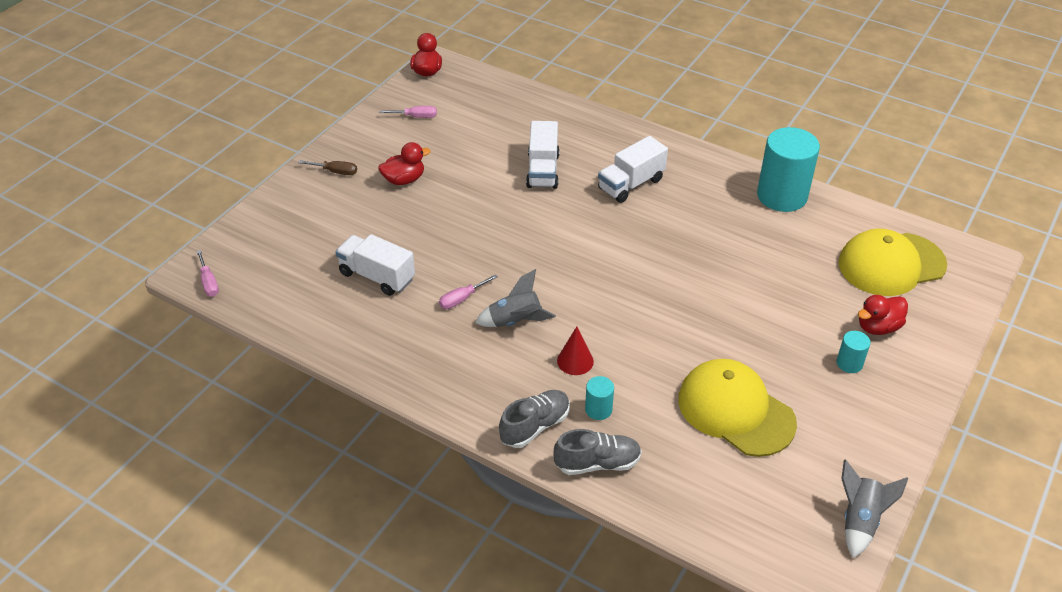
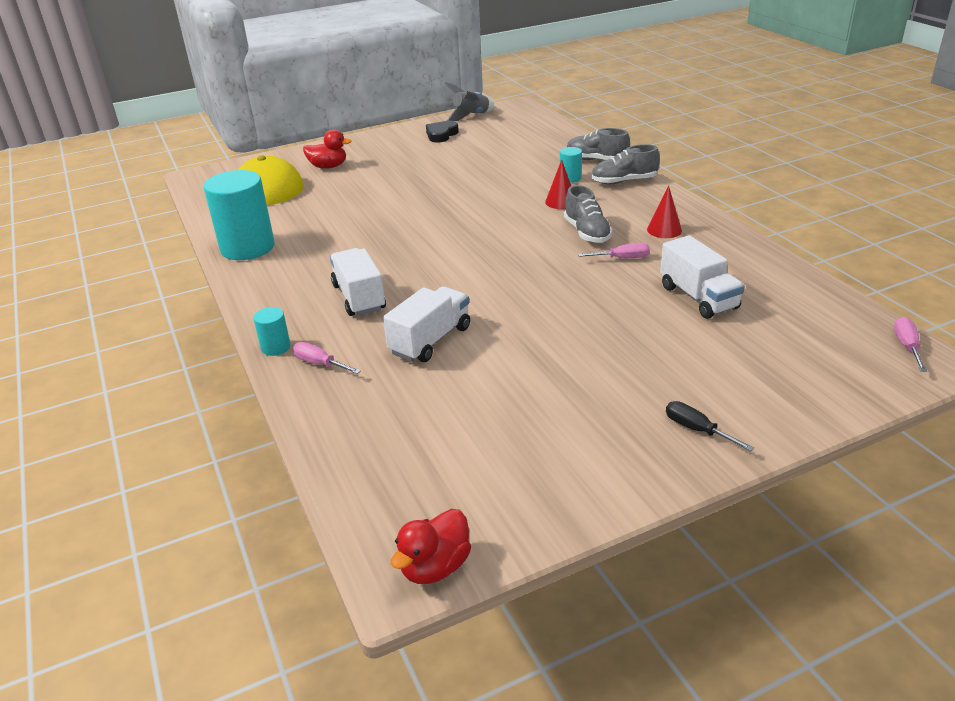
camera: 145 degrees left, 10 degrees down
brown screwdriver [298,160,357,175] -> black screwdriver [666,401,754,451]
red duck [378,142,431,185] -> none
pink screwdriver [379,106,437,118] -> pink screwdriver moved to [293,342,361,374]
grey rocket [475,269,556,327] -> grey shoe [564,185,613,243]
white truck [598,136,668,203] -> white truck turned 105 degrees counterclockwise [330,248,386,316]
yellow cap [678,359,797,457] -> none
turquoise cylinder [836,331,871,373] -> turquoise cylinder moved to [253,307,291,356]
none -> black heart [426,121,459,143]
none -> red cone [647,185,682,238]

